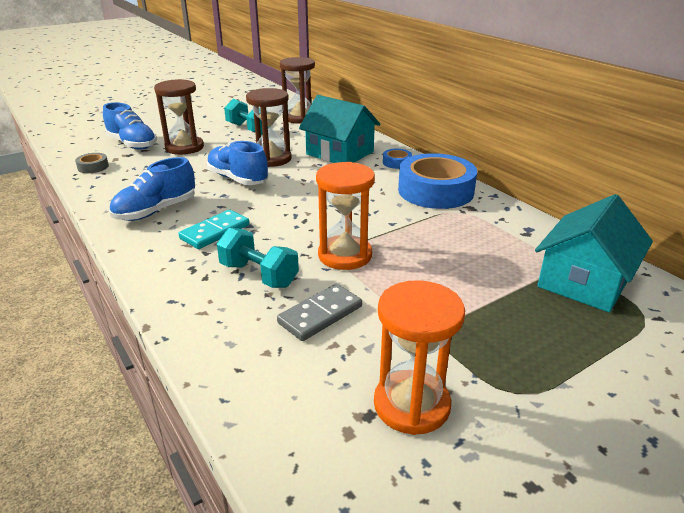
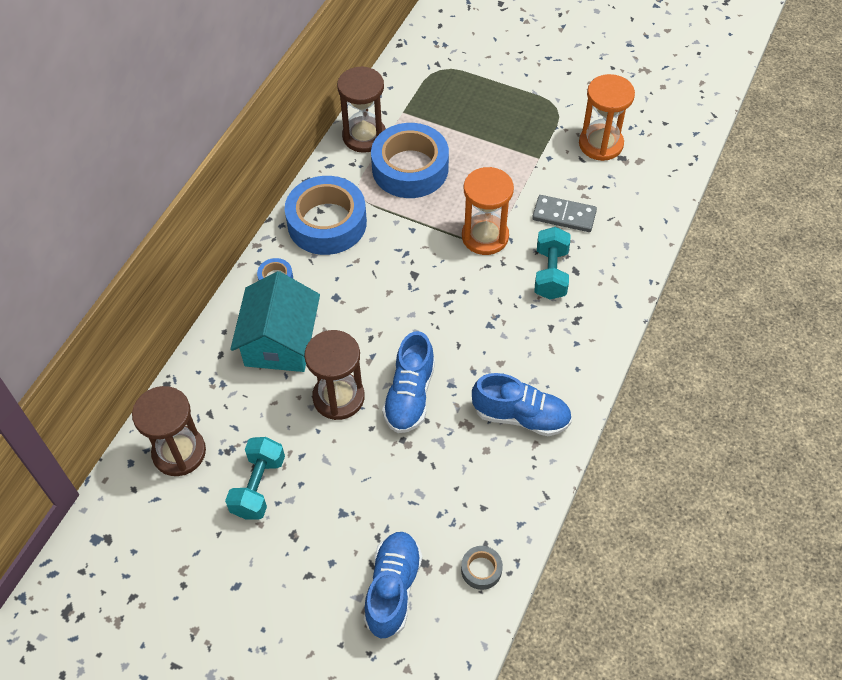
camera: 120 degrees left, 25 degrees up
brown hourglass [154,79,204,155] -> brown hourglass moved to [337,66,386,153]
turquoise domino [179,210,249,249] -> none
turquoise house [535,194,653,313] -> none
none -> blue tape [371,123,449,198]

